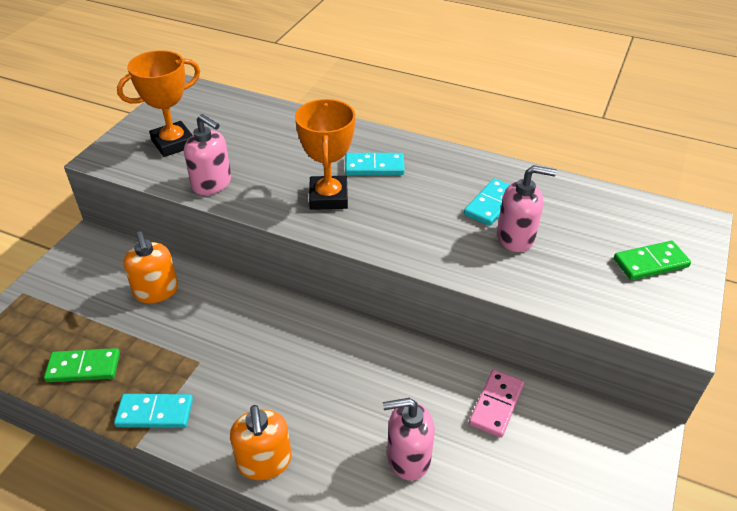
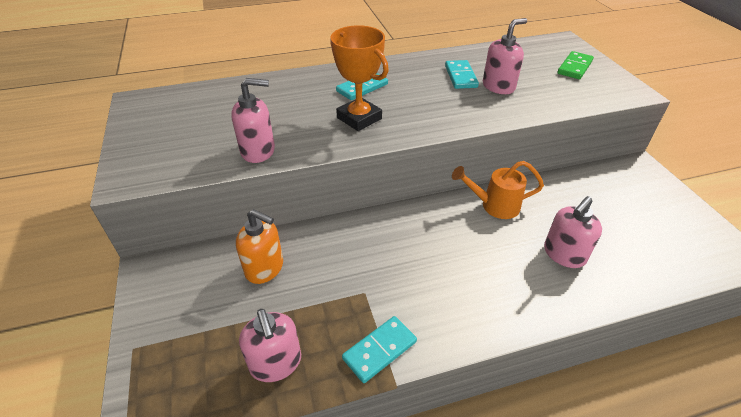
camera: 40 degrees left, 0 degrees up
green domino [44,348,120,382] -> pink soap dispenser [239,309,301,382]
orange trophy [117,50,200,157] -> none
orange soap dispenser [230,405,291,480] -> none
pink domino [469,369,524,438] -> none
none -> orange watering can [452,161,544,219]

